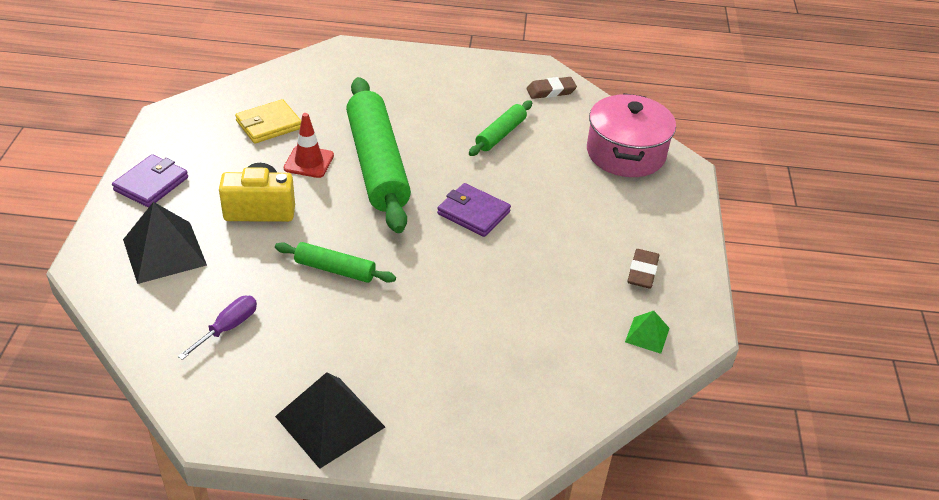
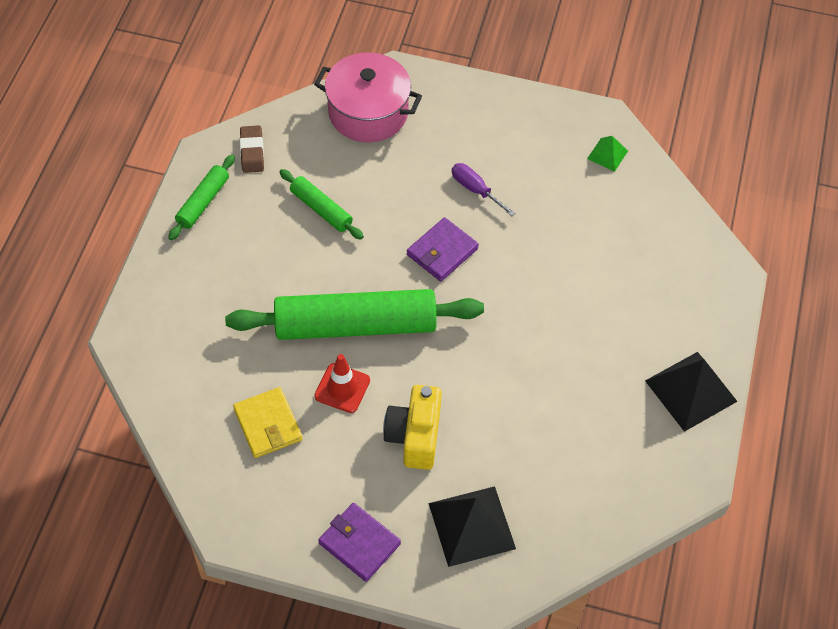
camera: 80 degrees left, 15 degrees up
purple screwdriver [178,296,257,360] -> purple screwdriver moved to [452,163,516,216]
green rolling pin [275,242,396,283] -> green rolling pin moved to [168,155,235,240]
brown eraser [627,249,660,289] -> none

